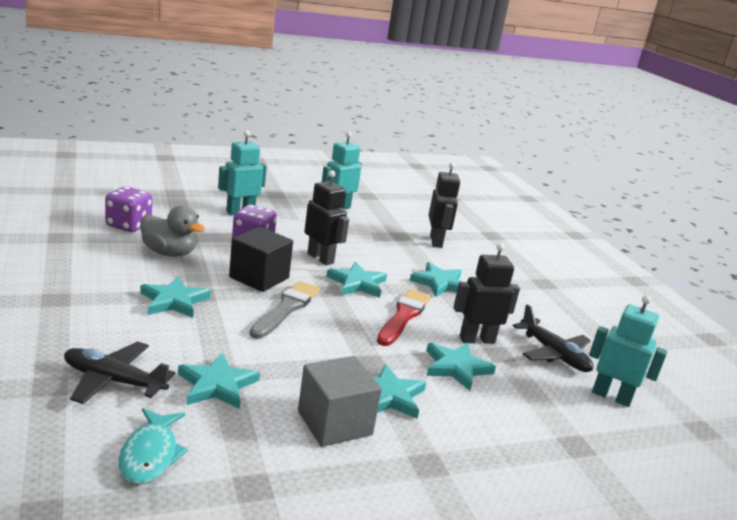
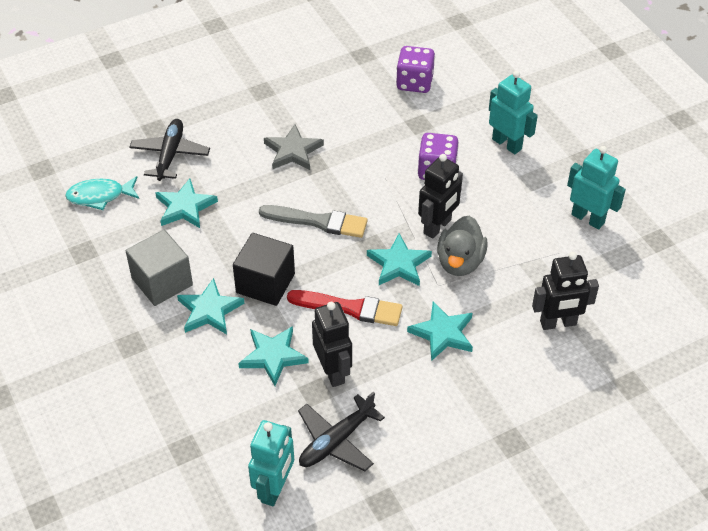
camera: 85 degrees right, 25 degrees up
grey duck [140,205,205,257] -> grey duck moved to [437,216,488,276]
turquoise star [140,276,211,318] -> grey star [264,124,324,170]
black cube [229,227,293,292] -> black cube moved to [233,233,295,306]

